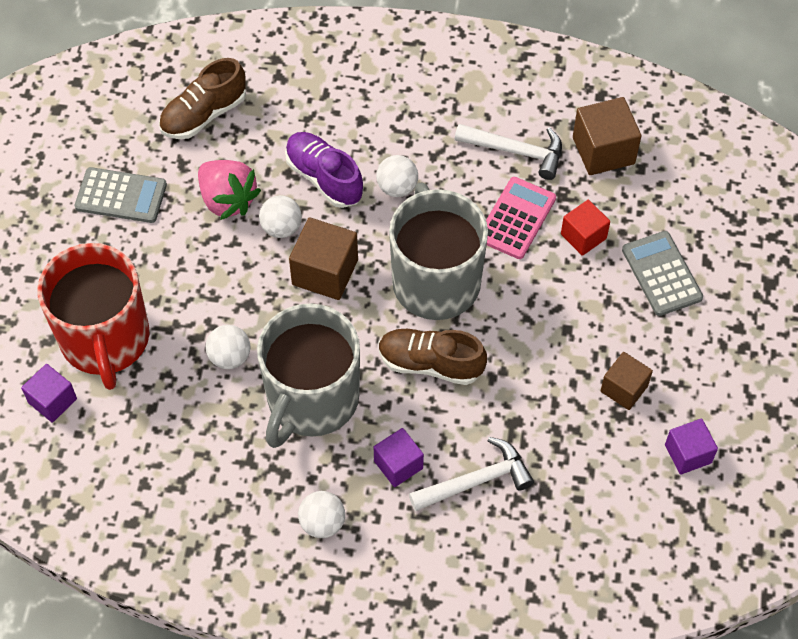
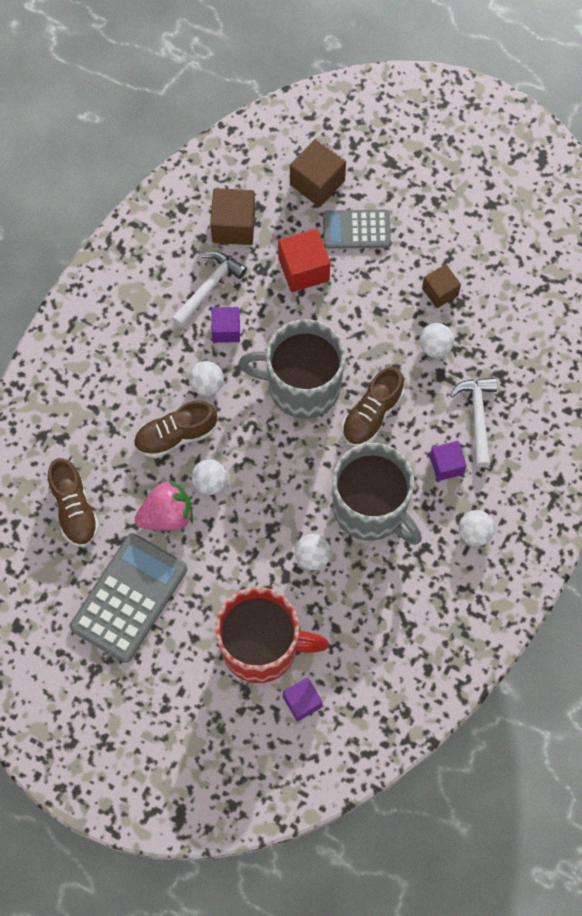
camera: 70 degrees left, 10 degrees up
grey calculator [75,167,167,223] -> grey calculator [70,533,187,663], size x1.61
purple shoe [285,132,363,208] -> brown shoe [134,400,217,458]
brown cube [289,217,358,300] -> brown cube moved to [290,139,346,207]
pink calculator [486,177,556,259] -> none
red cube [561,200,610,256] -> red cube [278,228,331,292], size x1.54
purple cube [665,419,718,475] -> purple cube moved to [212,307,240,343]
none -> white ball [419,323,454,358]

